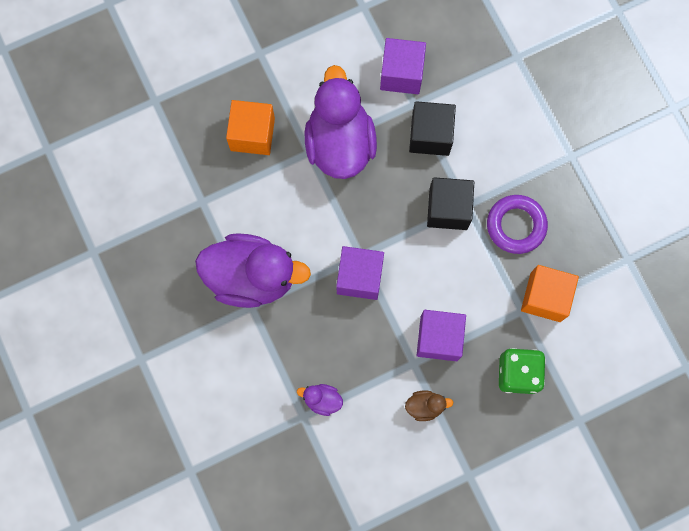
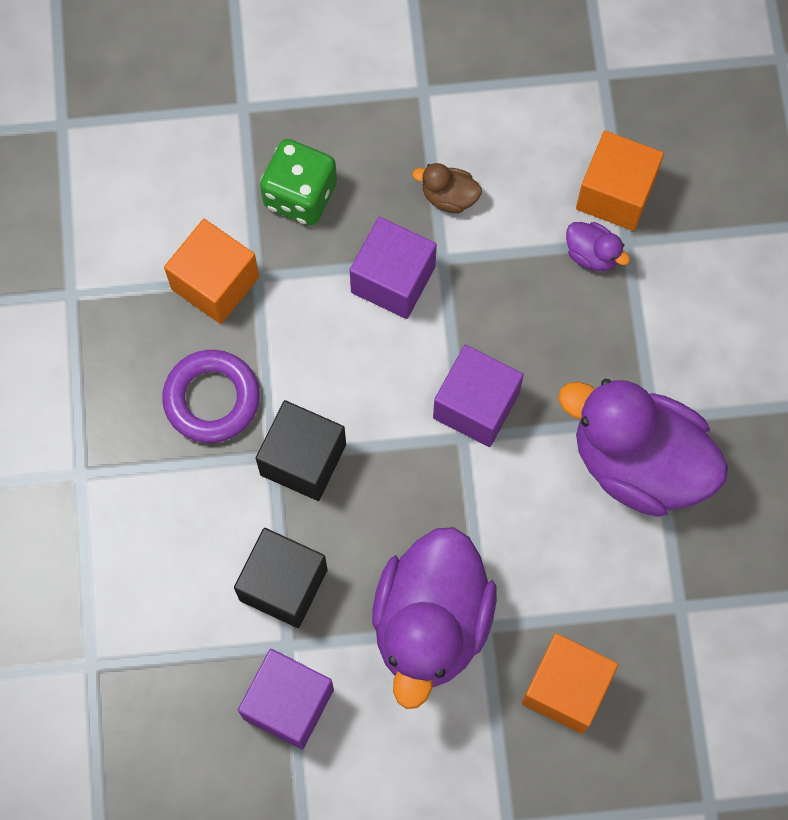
camera: 160 degrees left, 5 degrees down
none -> orange cube [576,131,664,231]

